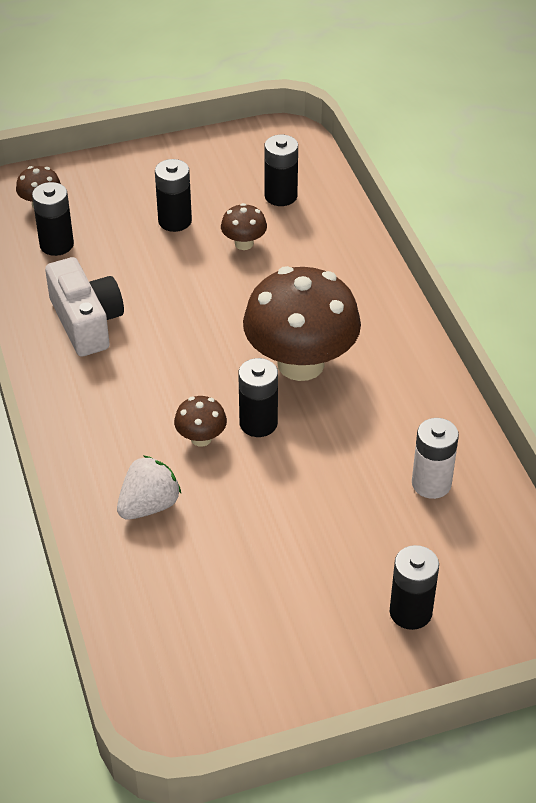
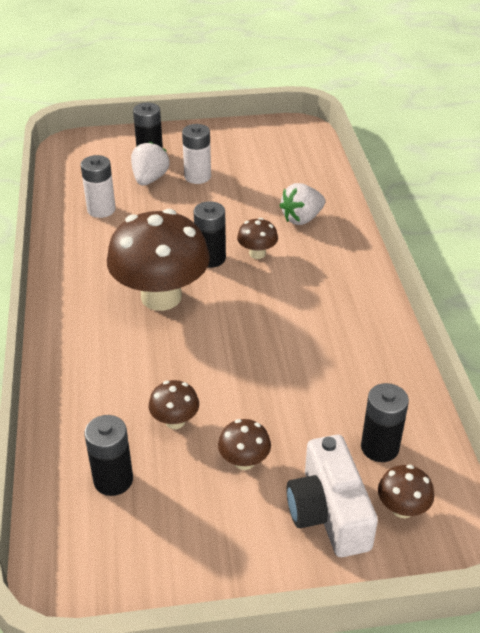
camera: 170 degrees left, 5 degrees down
white camera [45,257,124,357] -> white camera moved to [286,435,378,557]
black battery [155,159,192,232] -> brown mushroom [218,419,271,470]
none -> white strawberry [131,141,170,186]
none -> white battery [182,124,211,184]

